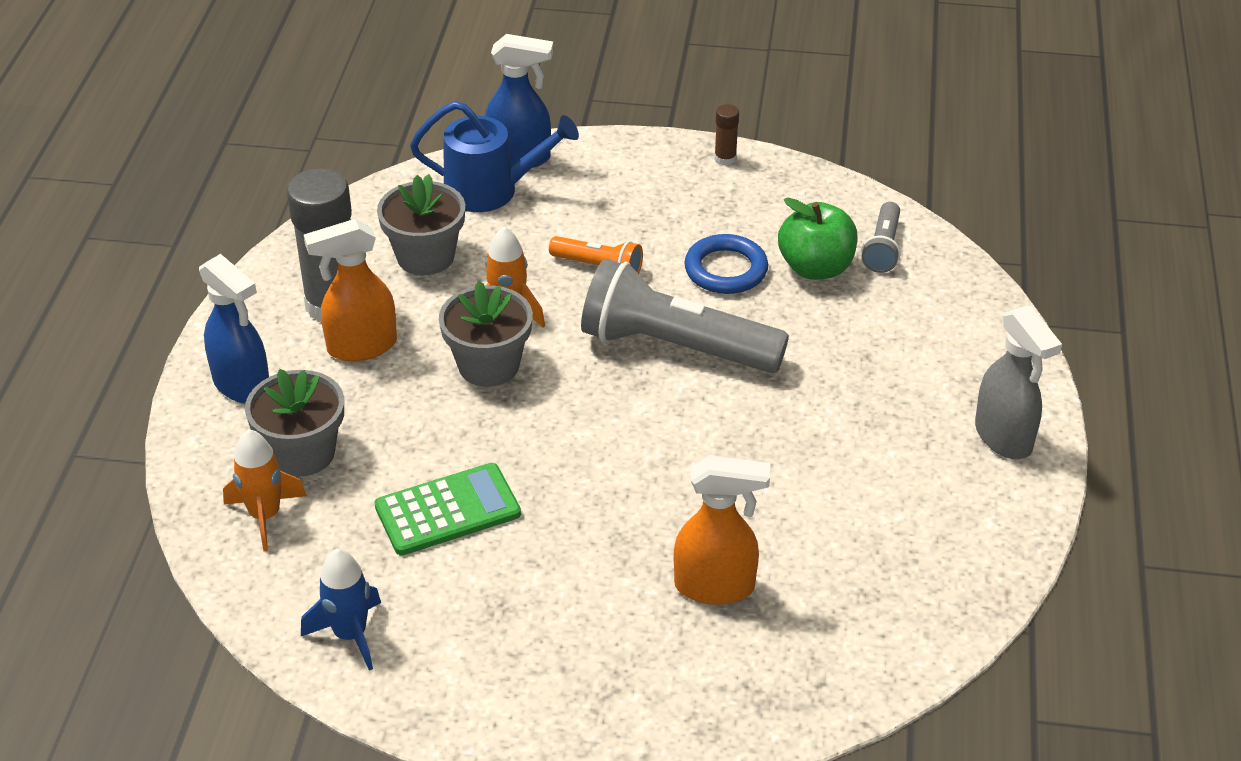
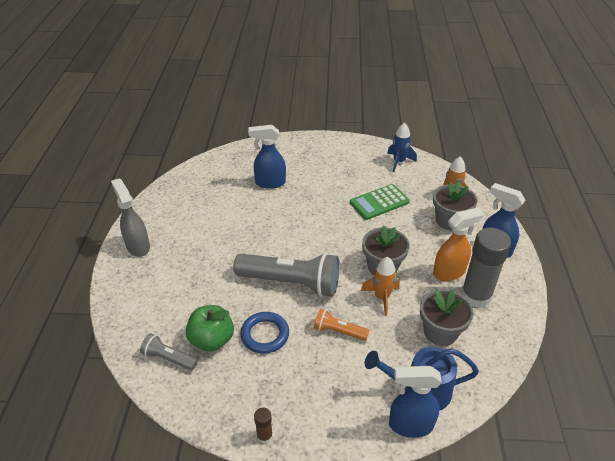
camera: 175 degrees right, 0 degrees up
orange spray bottle [674,455,770,605] -> blue spray bottle [248,125,286,189]
grey flashlight [861,202,900,273] -> grey flashlight turned 75 degrees counterclockwise [140,333,197,370]

